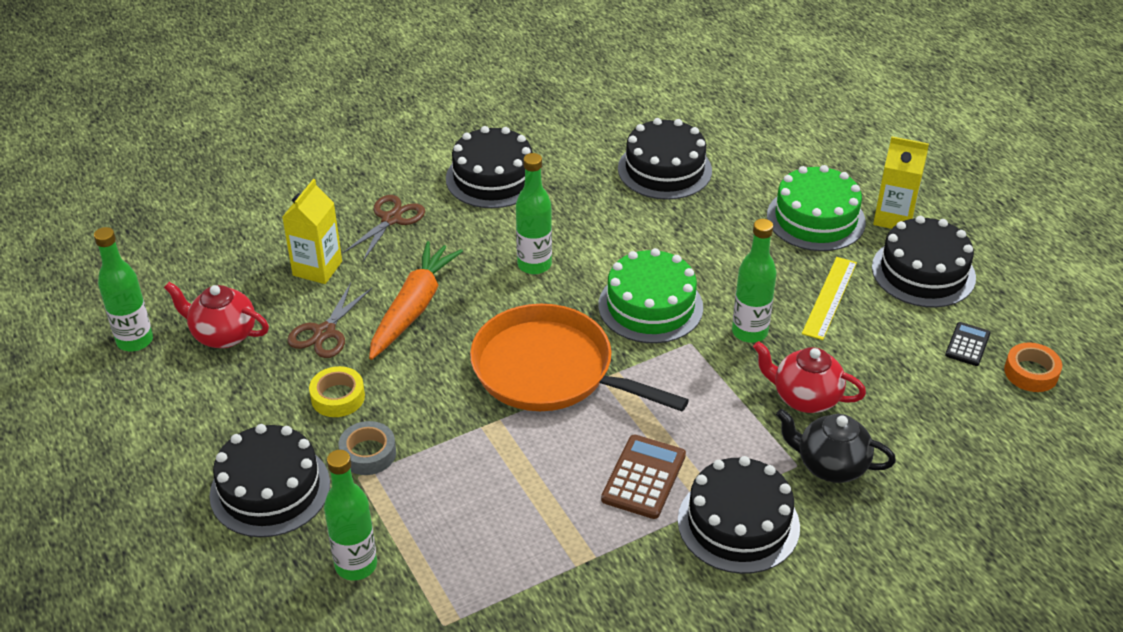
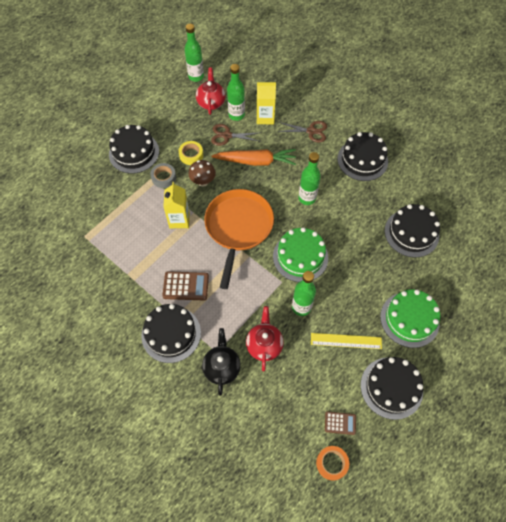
camera: 70 degrees right, 20 degrees up
green bottle [324,450,377,580] -> green bottle moved to [227,64,245,121]
yellow carton [873,136,929,229] -> yellow carton moved to [163,182,190,228]
black calculator [945,322,991,366] -> brown calculator [325,411,356,435]
none -> brown mushroom [189,160,216,187]

